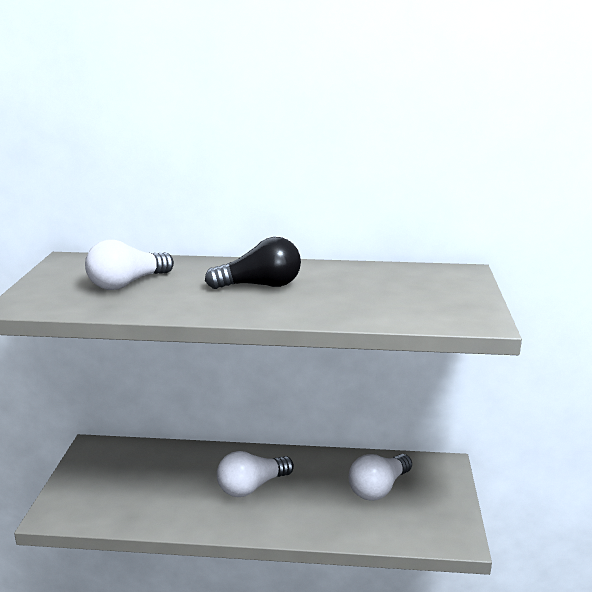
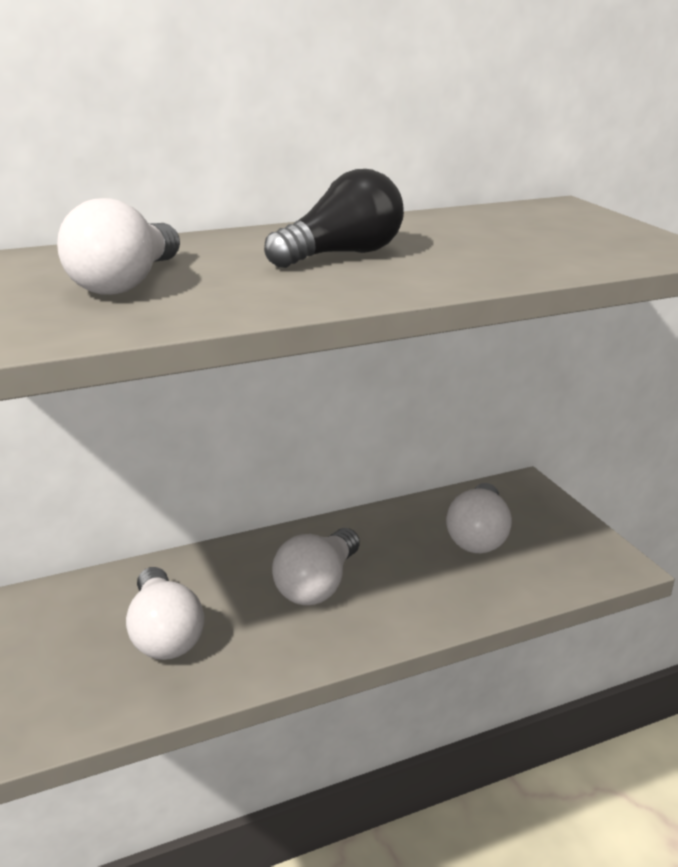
camera: 30 degrees left, 5 degrees up
none -> white light bulb [126,567,204,660]

